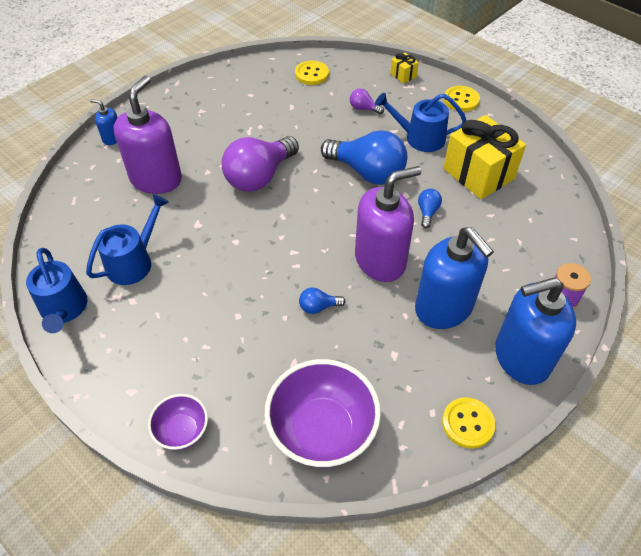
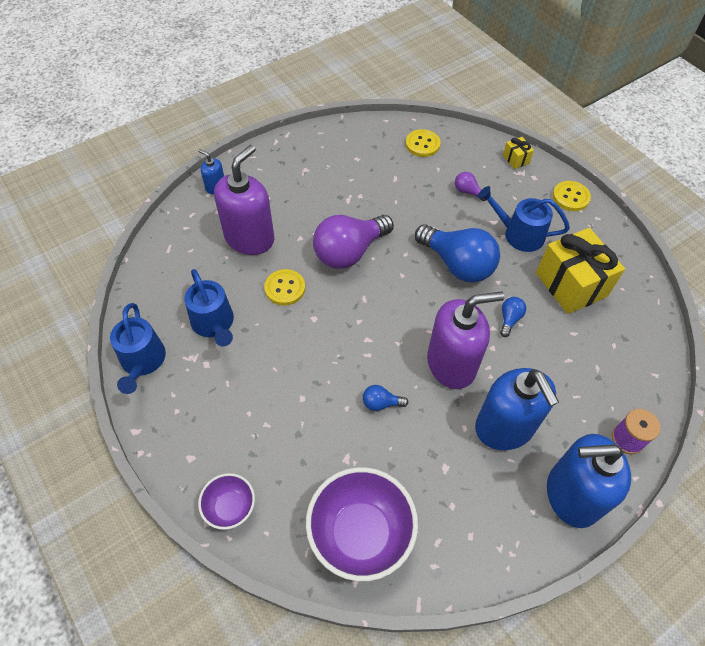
camera: 10 degrees right, 5 degrees up
blue watering can [86,194,169,285] -> blue watering can turned 105 degrees clockwise [184,269,234,346]
yellow button [442,397,496,449] -> yellow button moved to [264,269,305,305]

